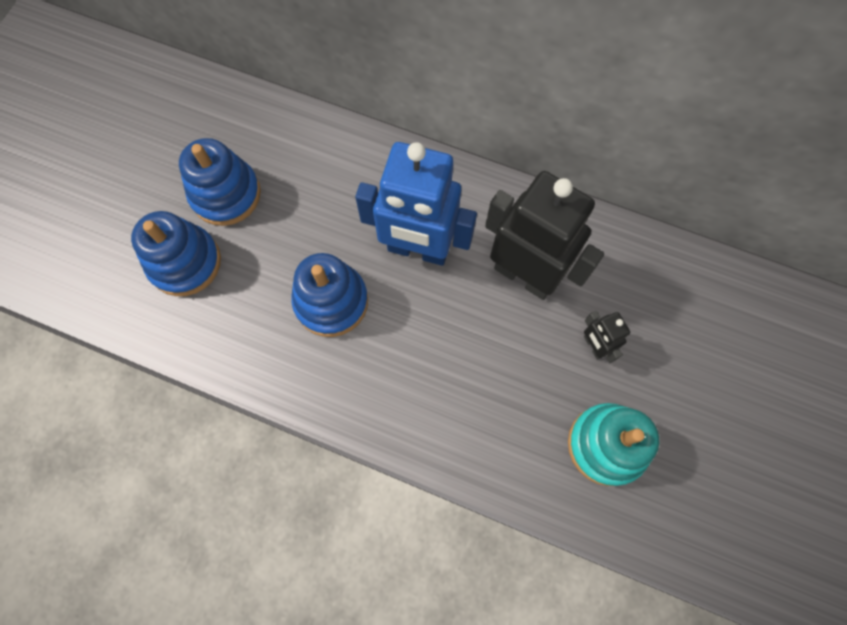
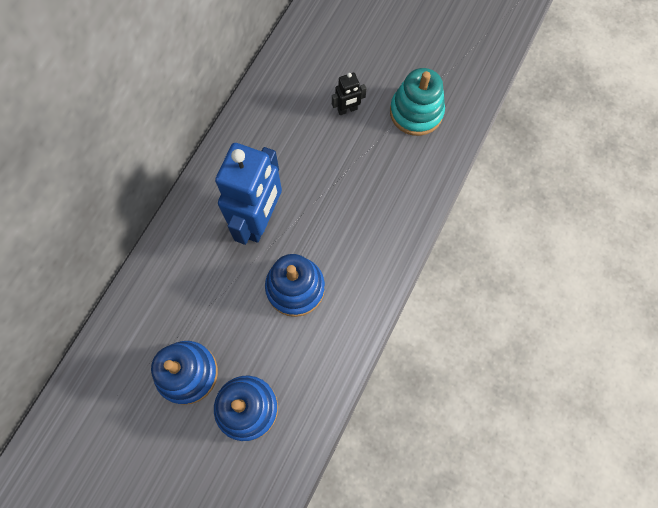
camera: 85 degrees left, 0 degrees up
black robot [485,171,604,300] -> none

